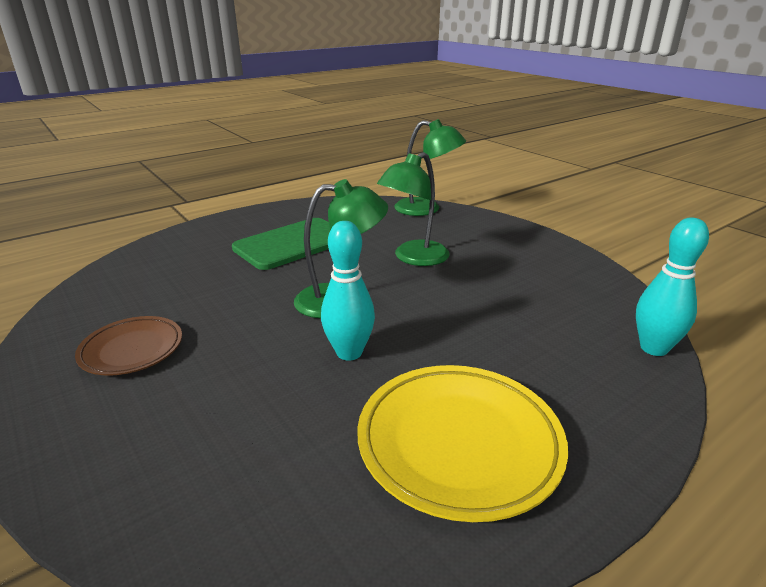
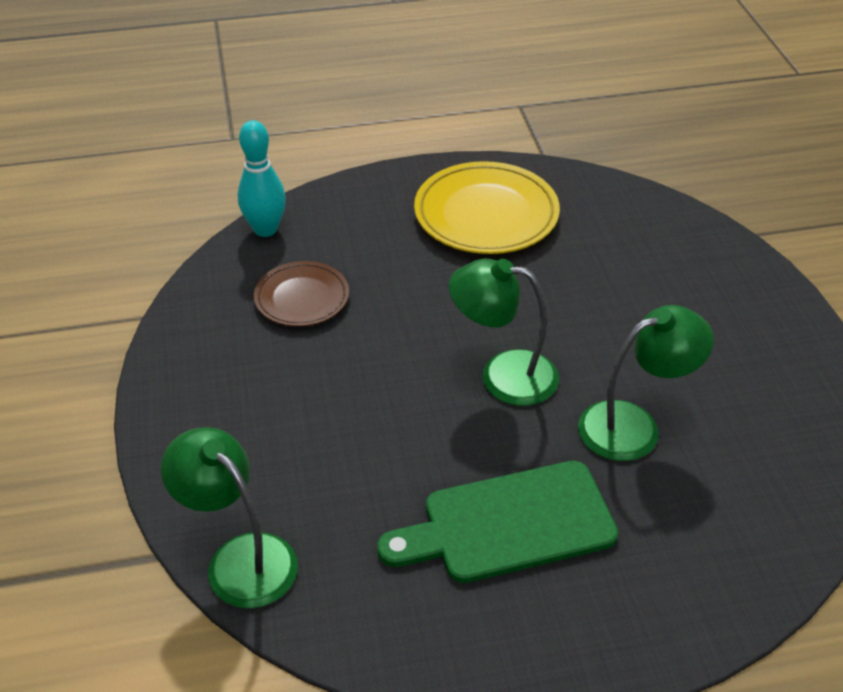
camera: 155 degrees left, 15 degrees up
brown plate [75,316,182,376] -> brown plate moved to [254,261,349,327]
turquoise bowling pin [321,221,375,361] -> none
green lamp [377,152,450,266] -> green lamp moved to [578,305,714,461]

